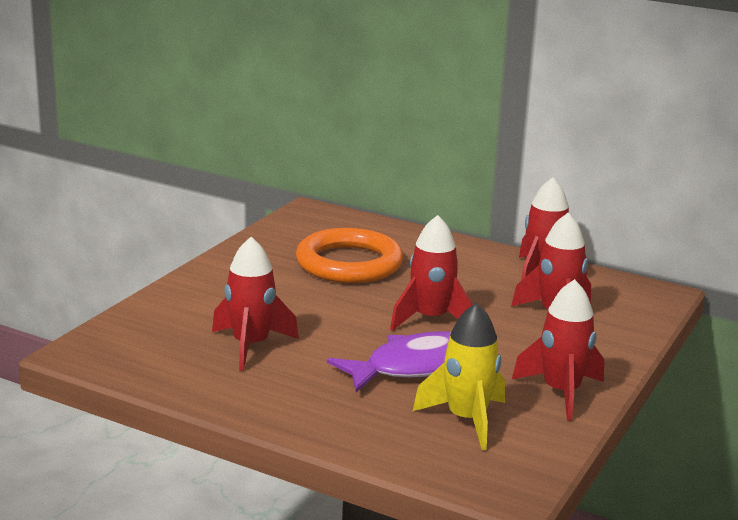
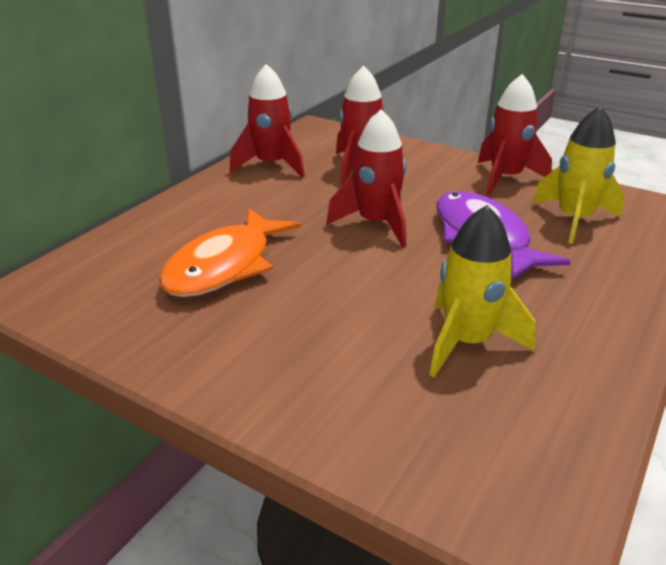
camera: 85 degrees left, 10 degrees up
red rocket [212,237,299,371] -> yellow rocket [429,205,536,378]
orange ring [296,228,403,283] -> orange fish [159,208,301,297]

